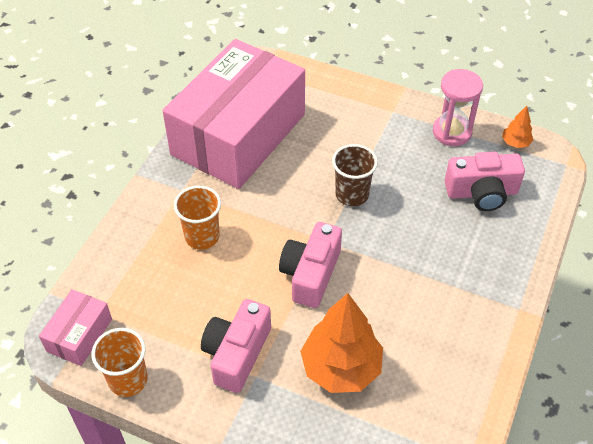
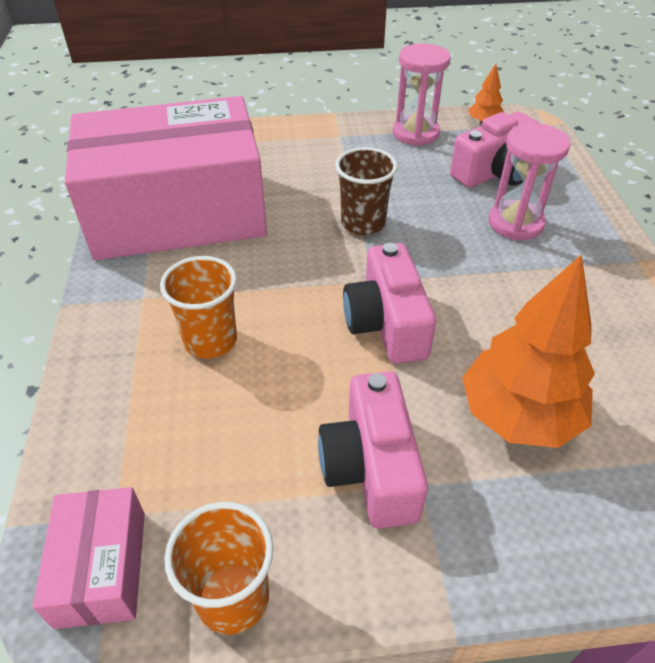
camera: 30 degrees left, 5 degrees down
pink box [163,39,305,189] -> pink box turned 75 degrees clockwise [65,96,267,260]
none -> pink hourglass [488,123,571,240]

